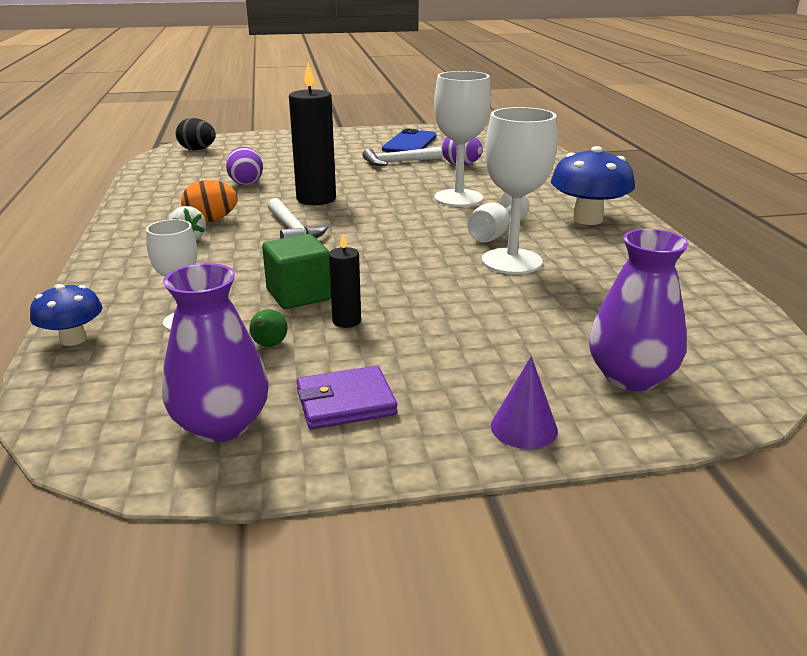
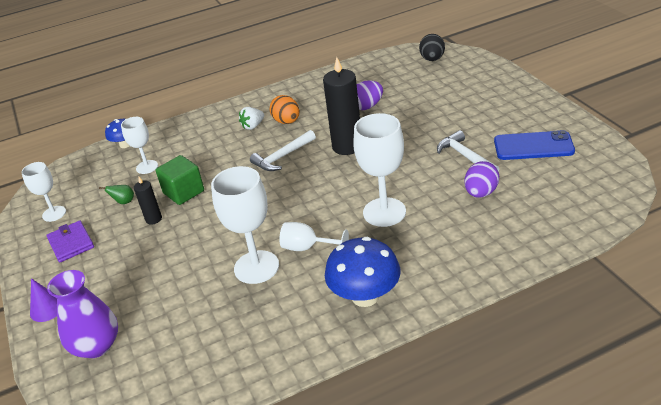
camera: 80 degrees right, 10 degrees up
purple vase [162,263,269,442] -> white goblet [21,162,66,222]

